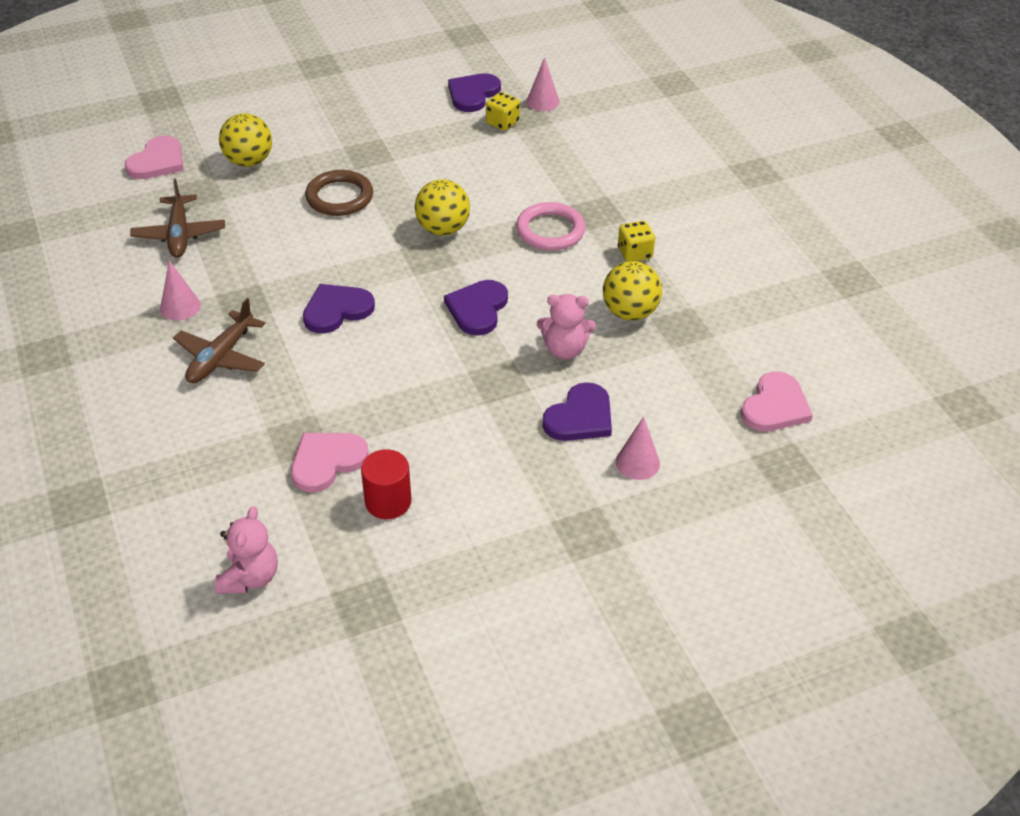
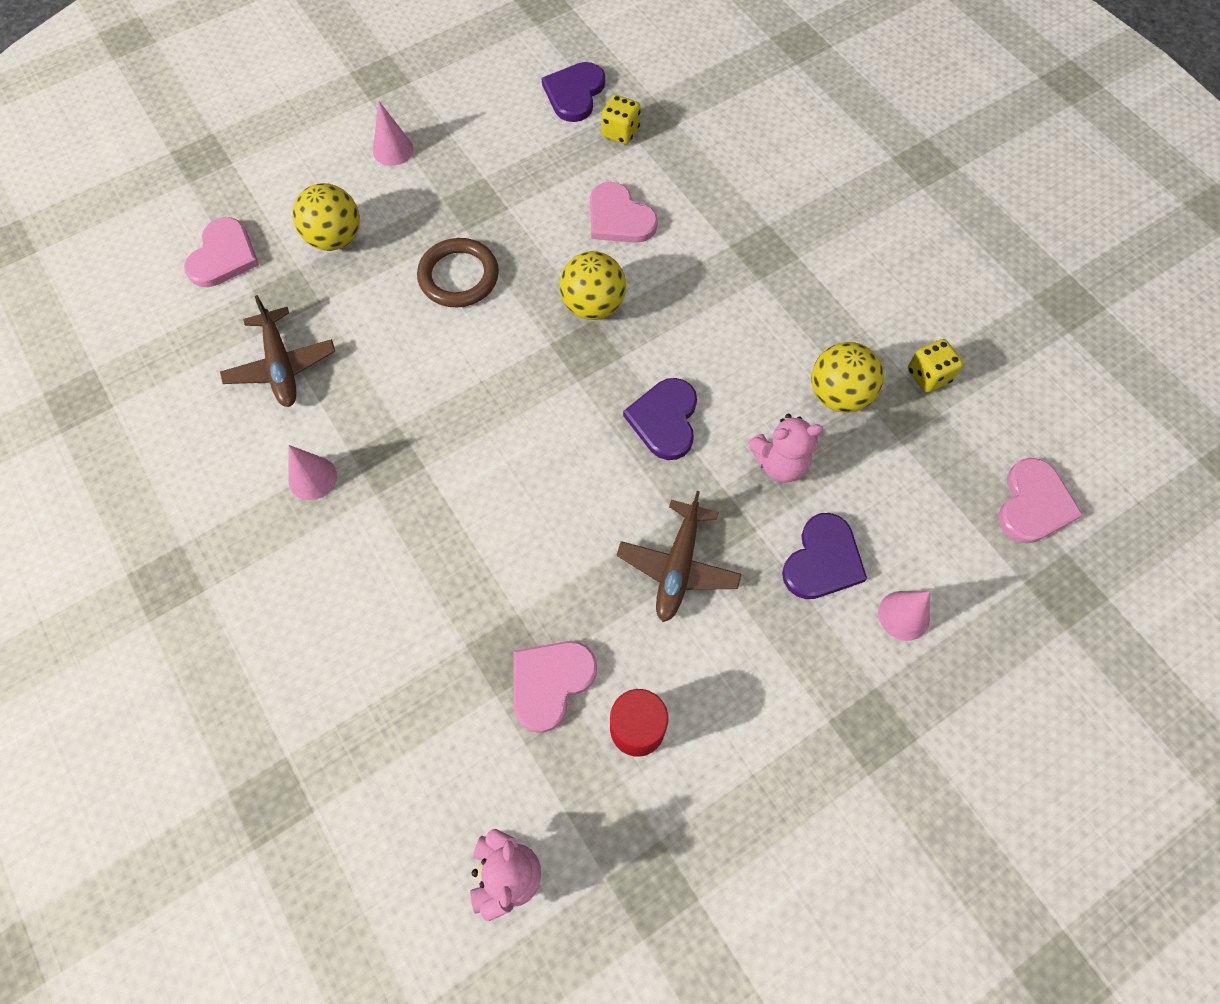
camera: 10 degrees left, 20 degrees up
brown plane [173,298,265,383] -> brown plane moved to [616,491,741,622]
purple heart [303,284,375,334] -> none
pink ring [516,202,586,250] -> none
pink cone [527,57,560,111] -> pink cone moved to [373,101,414,166]
yellow dice [618,221,655,261] -> yellow dice moved to [908,339,963,393]
none -> pink heart [590,182,658,243]

